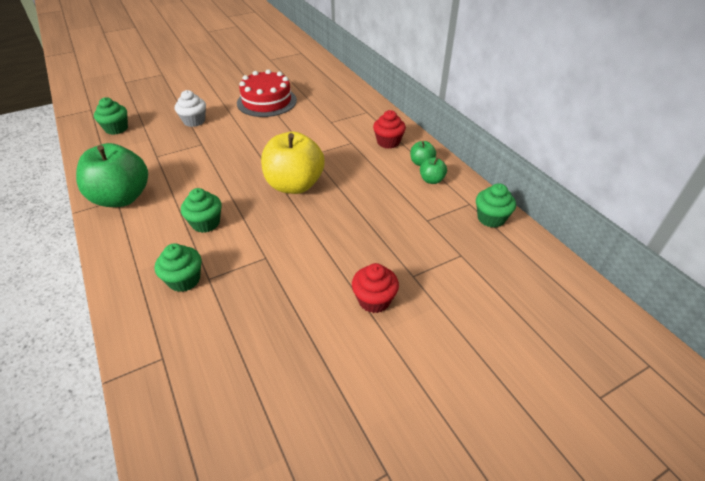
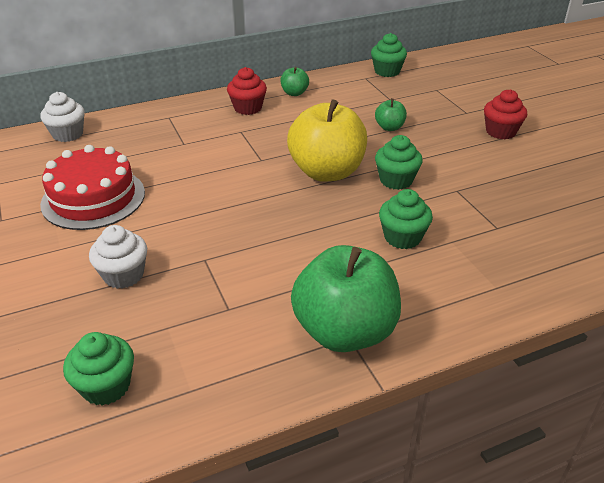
camera: 85 degrees left, 5 degrees down
green cupcake [155,243,201,292] -> green cupcake moved to [375,135,423,190]
green apple [420,157,447,184] -> green apple moved to [375,98,407,131]
none -> white cupcake [40,92,85,142]

